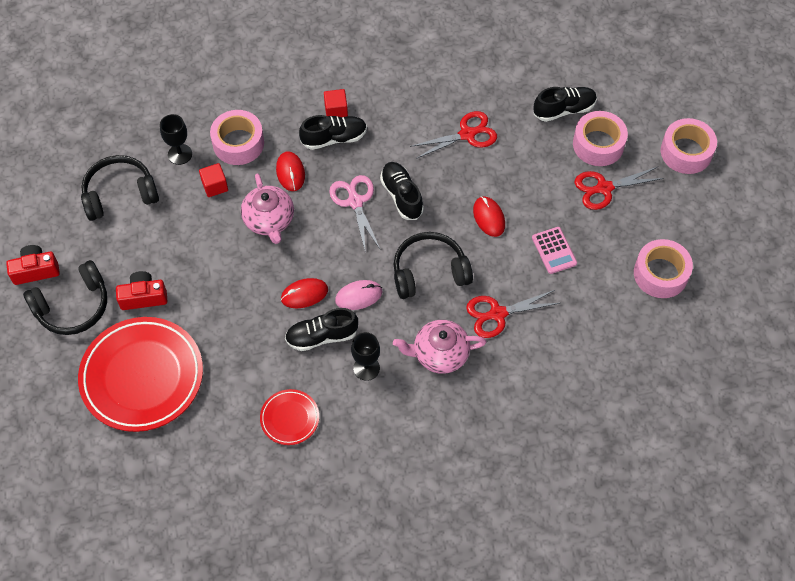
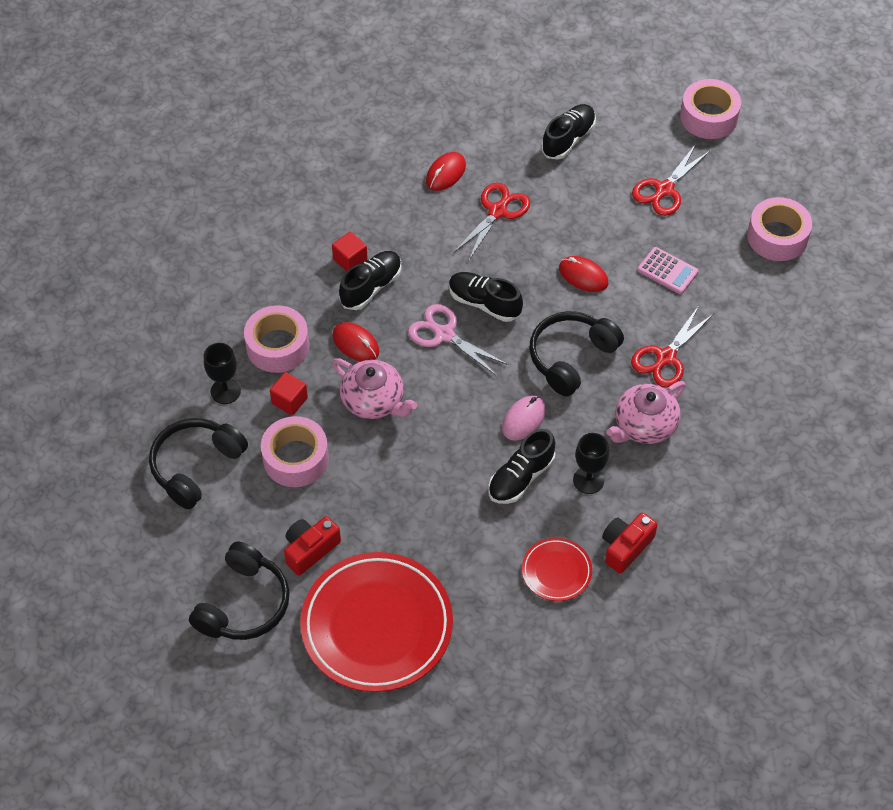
camera: 35 degrees left, 5 degrees down
red camera [6,245,60,285] -> red camera moved to [602,512,658,574]
red mouse [281,278,328,308] -> red mouse moved to [426,152,466,191]
pink tape [573,111,628,166] -> pink tape moved to [261,416,329,487]

